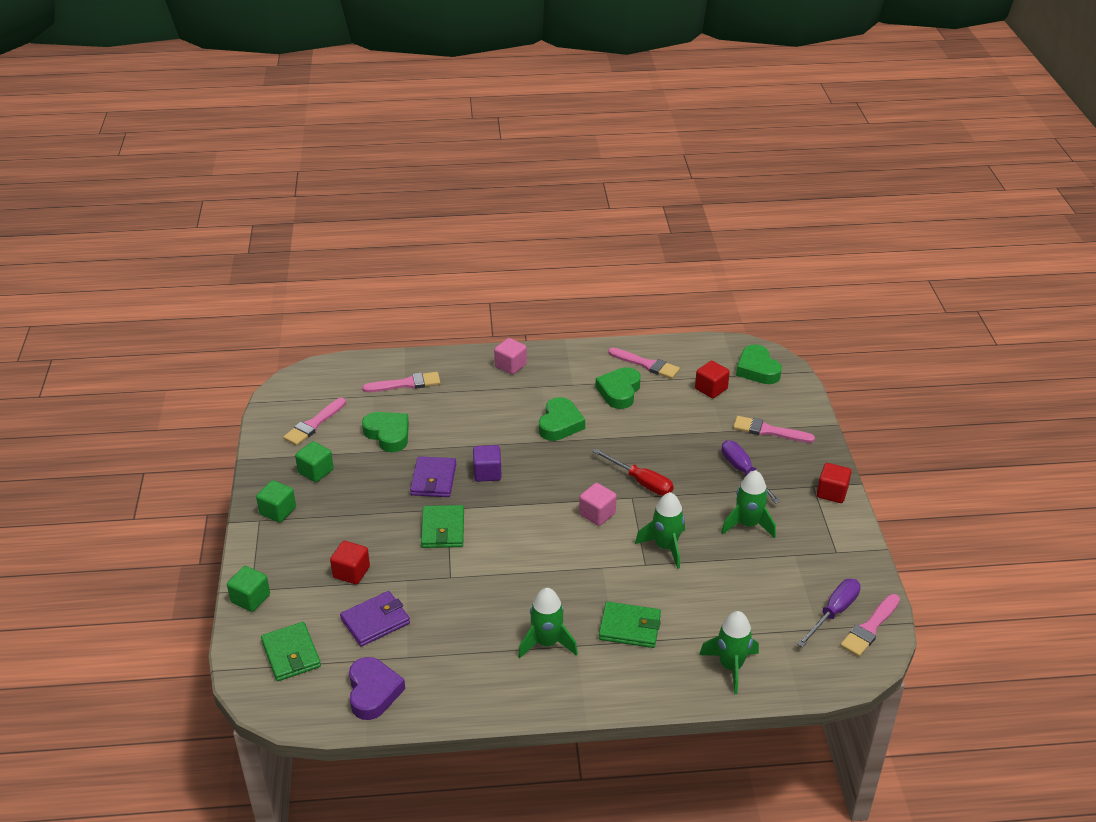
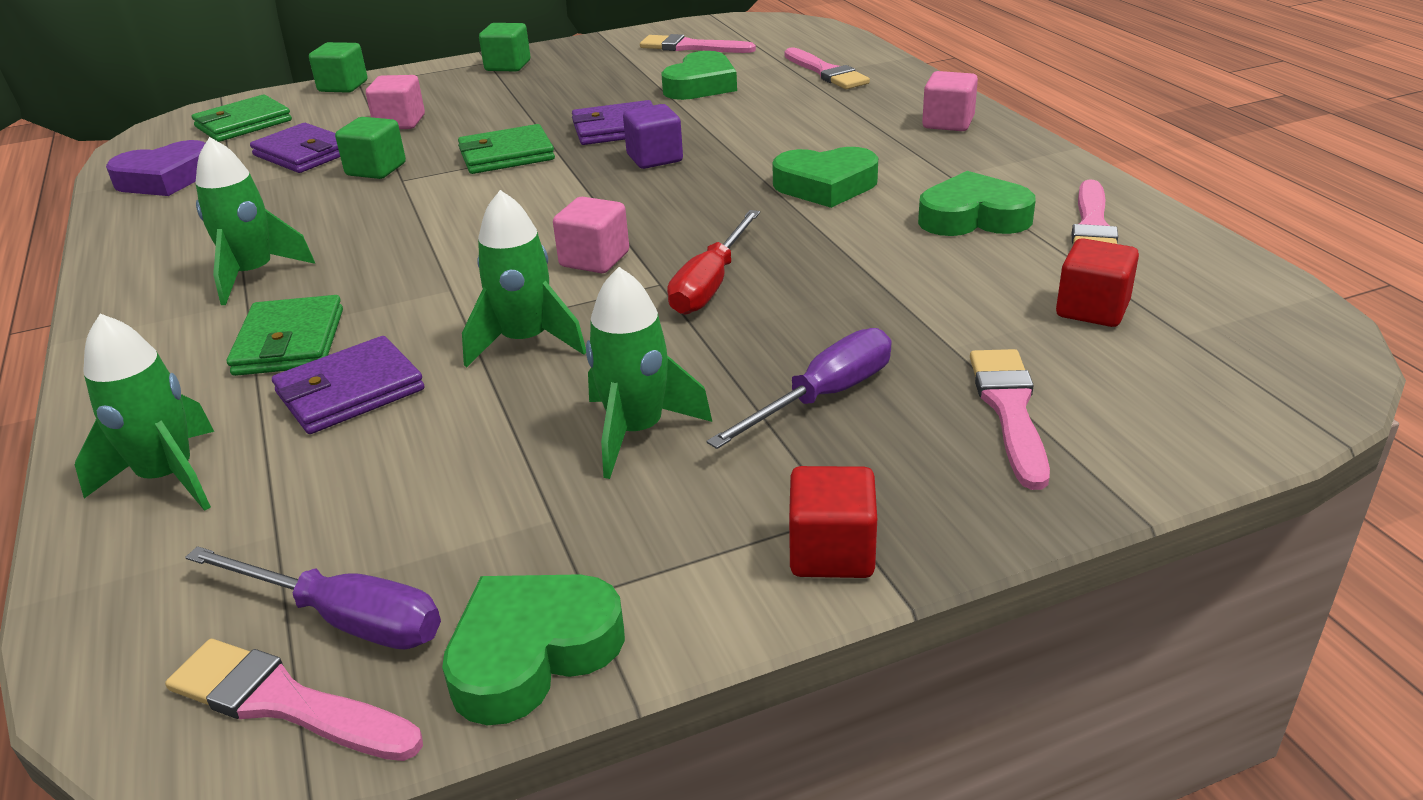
camera: 75 degrees right, 5 degrees down
green cube [295,441,334,482] -> green cube moved to [335,117,406,179]
red cube [330,541,370,584] -> pink cube [366,75,425,129]
green heart [736,344,782,384] -> green heart moved to [442,574,625,725]
none -> purple wallet [272,336,424,434]

